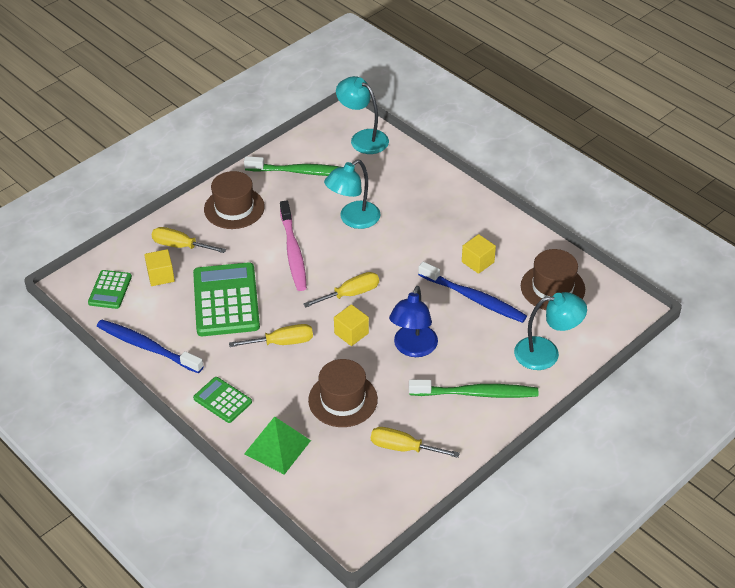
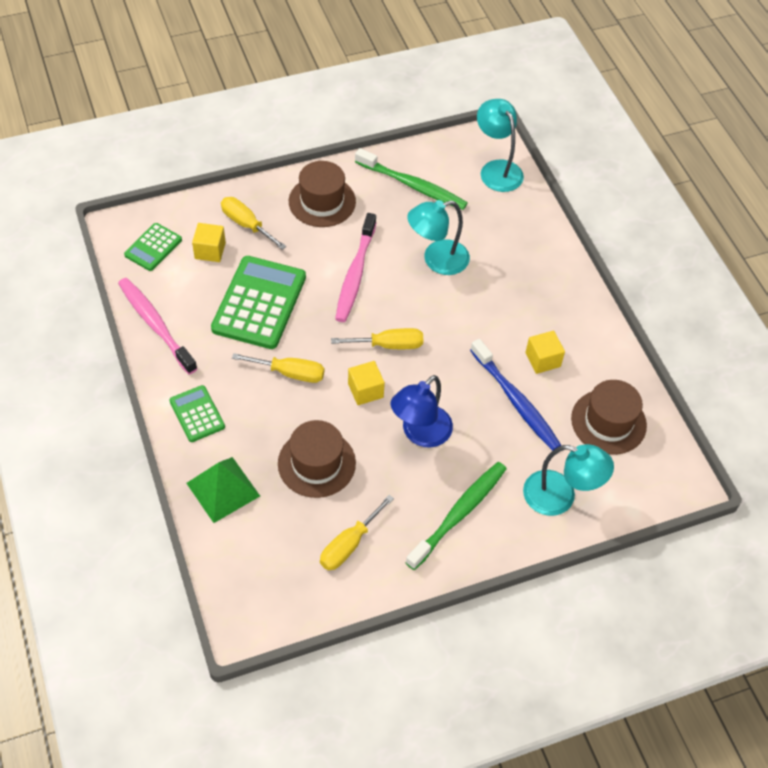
camera: 20 degrees right, 10 degrees up
blue toothbrush [97,320,204,374] -> pink toothbrush [118,278,198,374]
yellow screwdriver [371,427,460,458] -> yellow screwdriver turned 90 degrees counterclockwise [320,495,394,570]
green toothbrush [409,379,538,398] -> green toothbrush turned 75 degrees counterclockwise [405,462,506,570]

